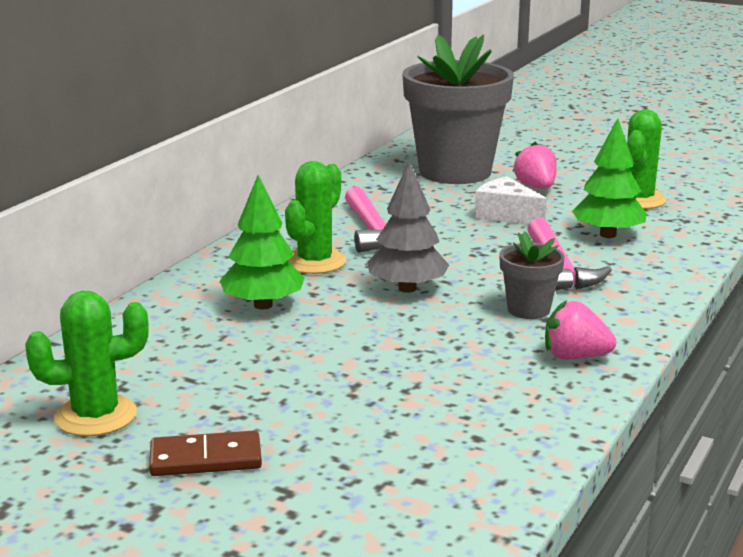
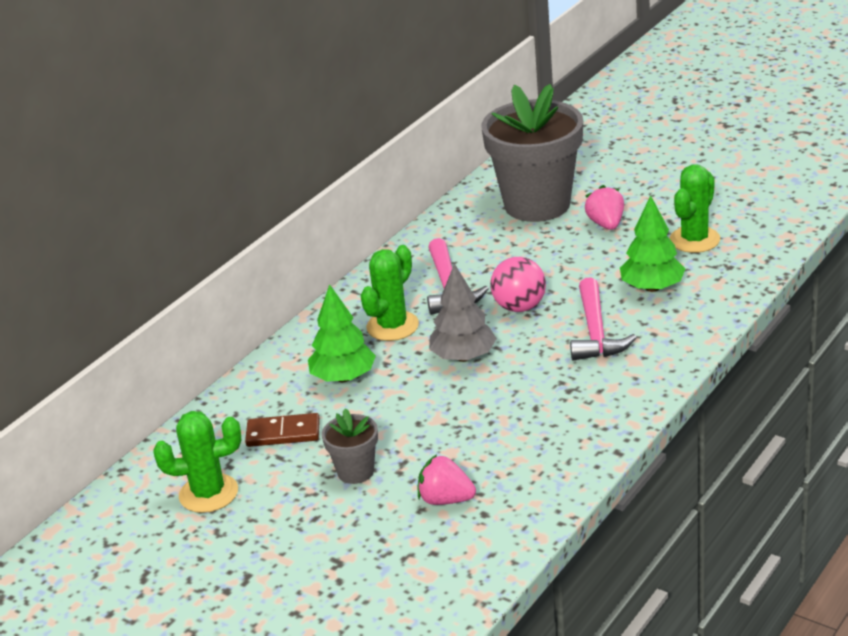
camera: 10 degrees right, 10 degrees up
brown domino [149,430,262,476] -> brown domino moved to [245,413,320,447]
white cheese [474,177,547,225] -> none
grey flower pot [499,231,565,319] -> grey flower pot moved to [322,408,378,484]
pink strawberry [545,300,616,360] -> pink strawberry moved to [418,454,476,505]
none -> pink ball [490,257,546,312]

